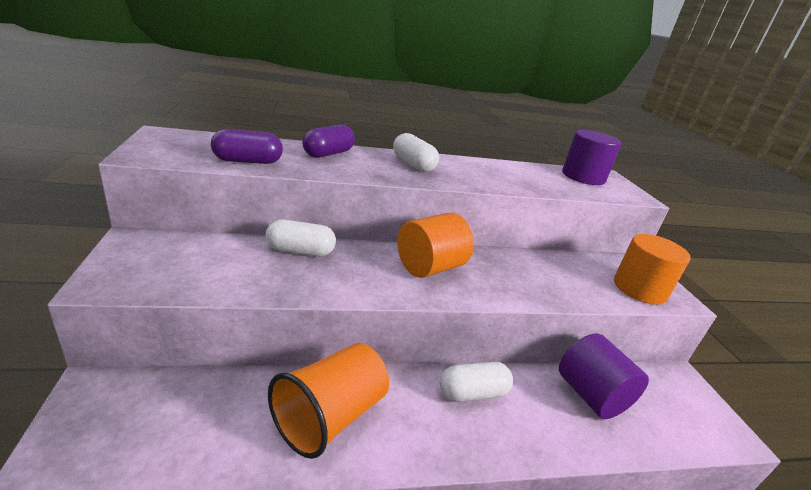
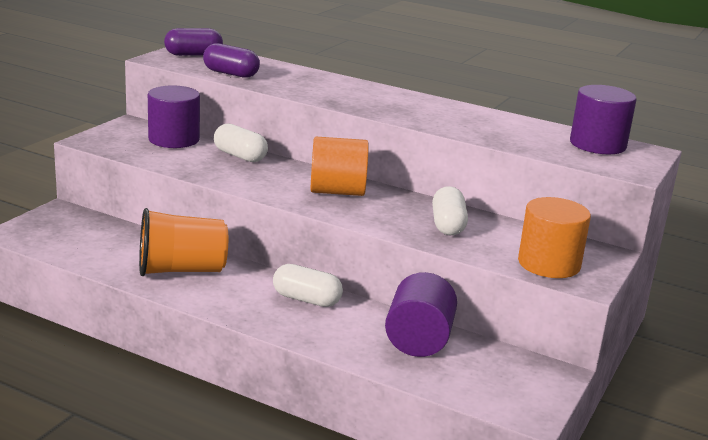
camera: 40 degrees right, 5 degrees down
purple capsule [303,124,355,158] -> purple capsule moved to [164,28,223,56]
white capsule [393,133,439,172] -> white capsule moved to [432,186,468,235]
none -> purple cylinder [148,85,200,148]

